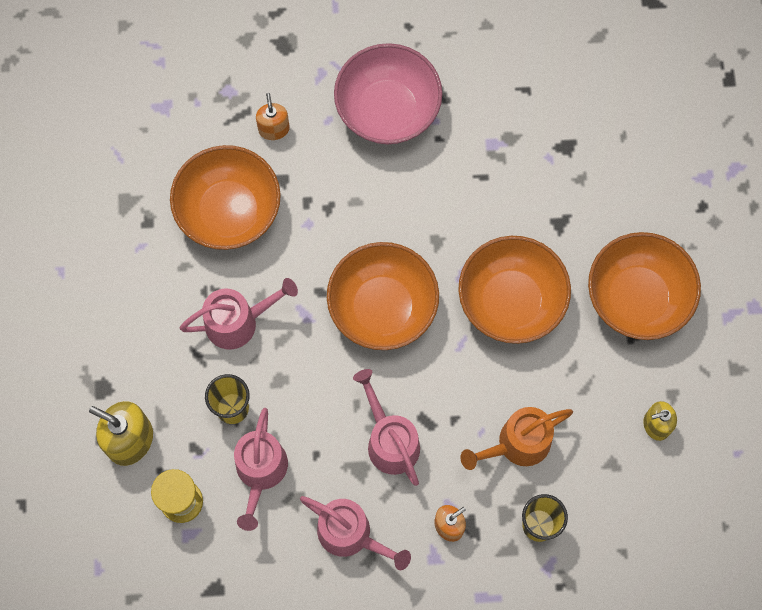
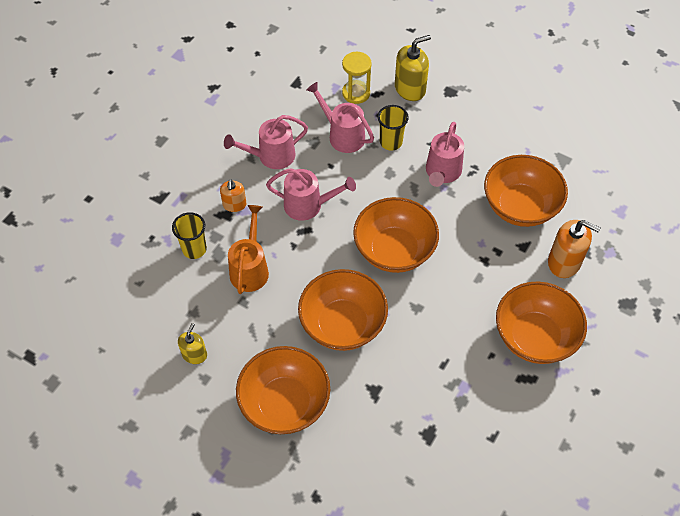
camera: 125 degrees right, 15 degrees down
orange soap dispenser [256,93,290,140] -> orange soap dispenser [548,220,601,278], size x1.65
pink bowl [334,43,442,145] -> orange bowl [496,282,587,364]

